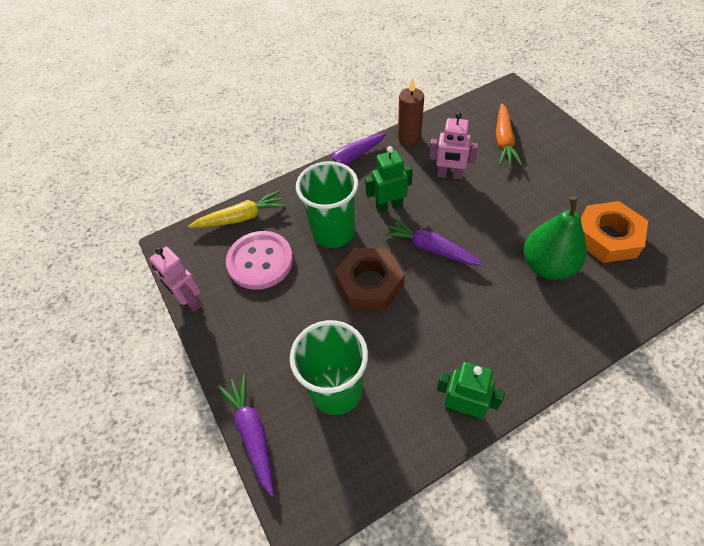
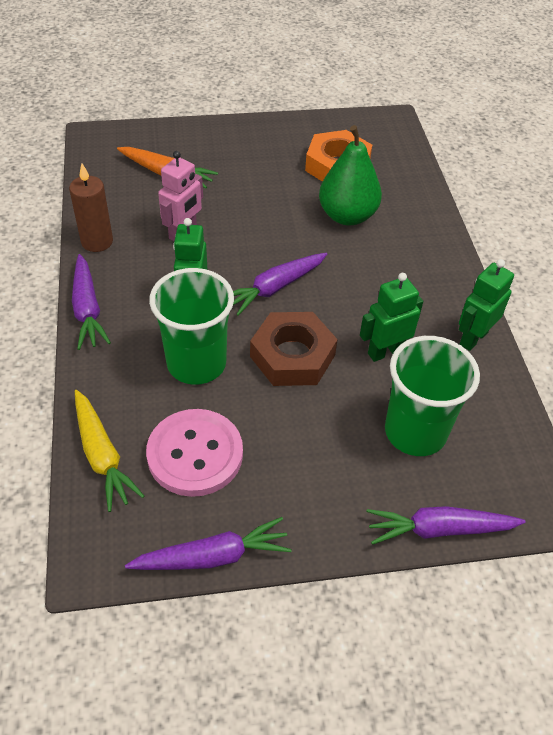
camera: 75 degrees left, 5 degrees down
pink robot [149,247,202,312] -> purple carrot [125,517,292,570]
yellow carrot [188,190,286,228] -> yellow carrot turned 150 degrees clockwise [75,390,144,512]
none -> green robot [360,273,423,362]

